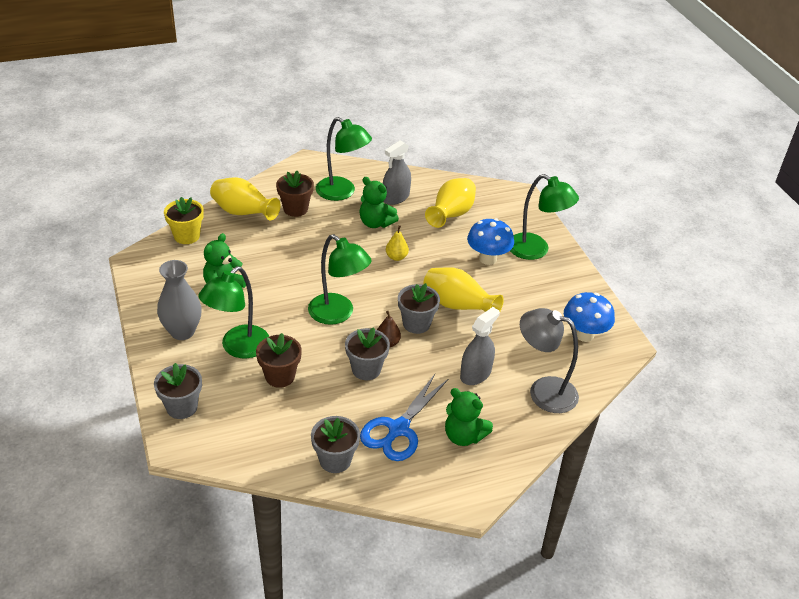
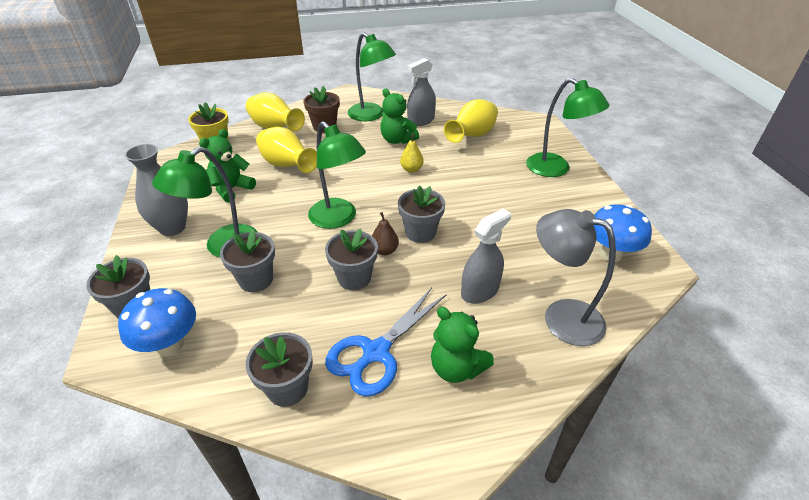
camera: 10 degrees right, 0 degrees up
brown flower pot [256,333,302,388] -> grey flower pot [220,229,275,292]
yellow vase [423,267,504,312] -> yellow vase moved to [256,127,317,173]
blue mushroom [467,218,514,265] -> blue mushroom moved to [118,288,196,356]

